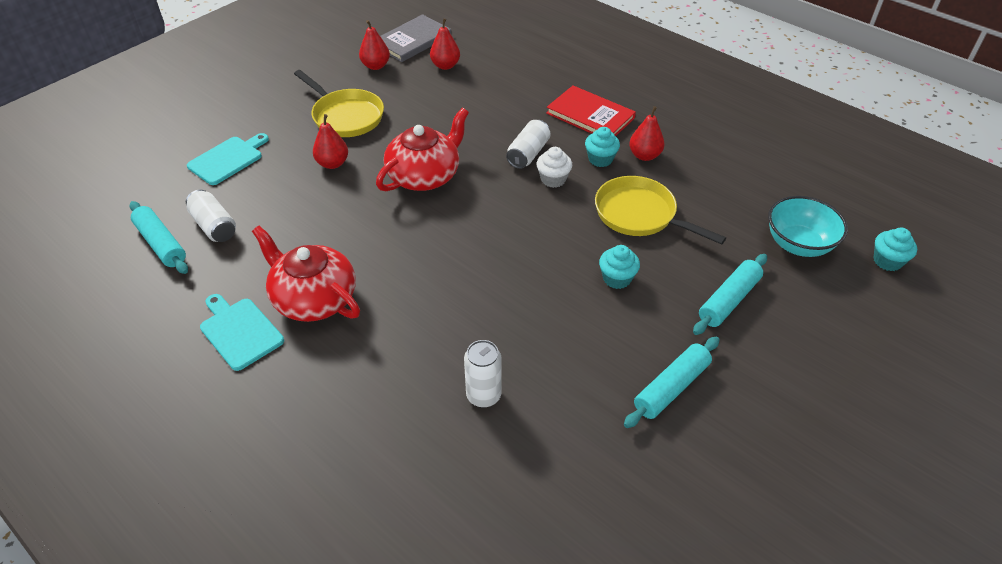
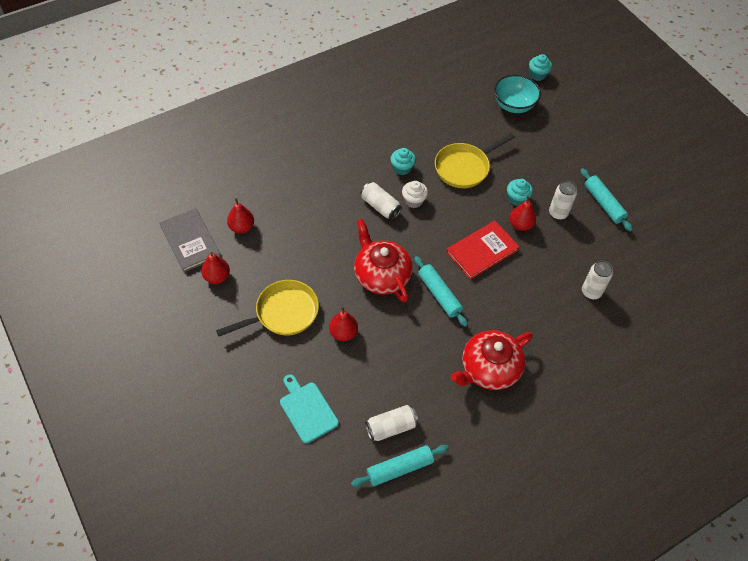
camera: 75 degrees left, 10 degrees up
turquoise cutting board [200,294,284,371] -> none
red book [546,86,636,136] -> red book moved to [446,221,520,280]
red pear [629,106,665,161] -> red pear moved to [509,196,536,231]
turquoise rolling pin [693,254,767,335] -> turquoise rolling pin moved to [414,256,468,327]
none -> white can [549,181,577,220]

